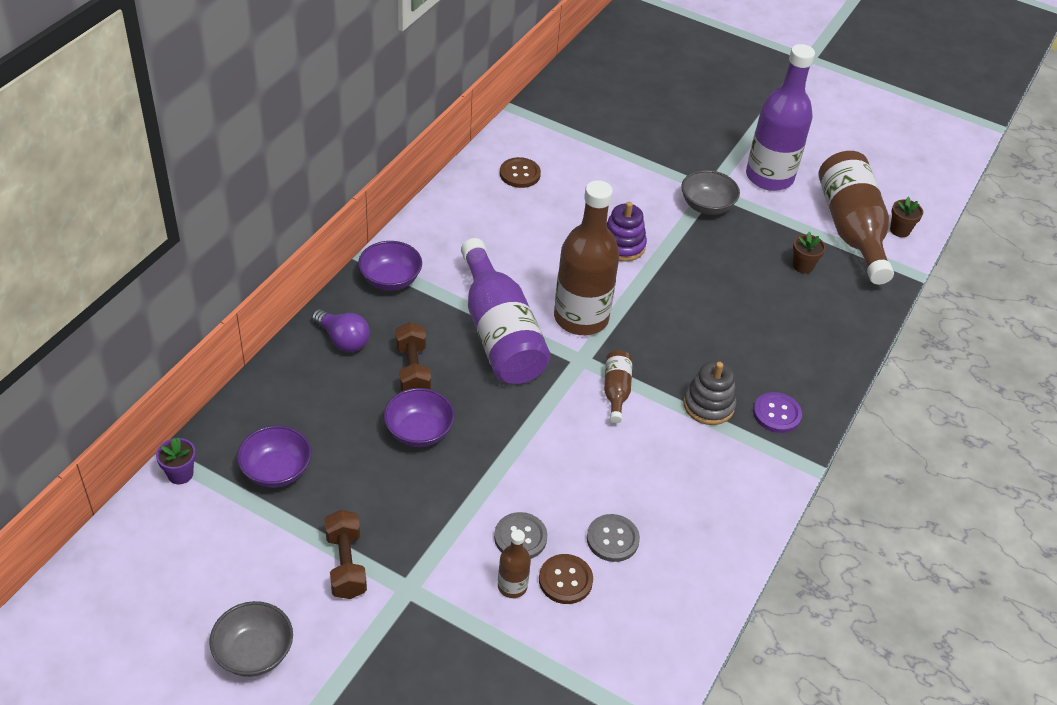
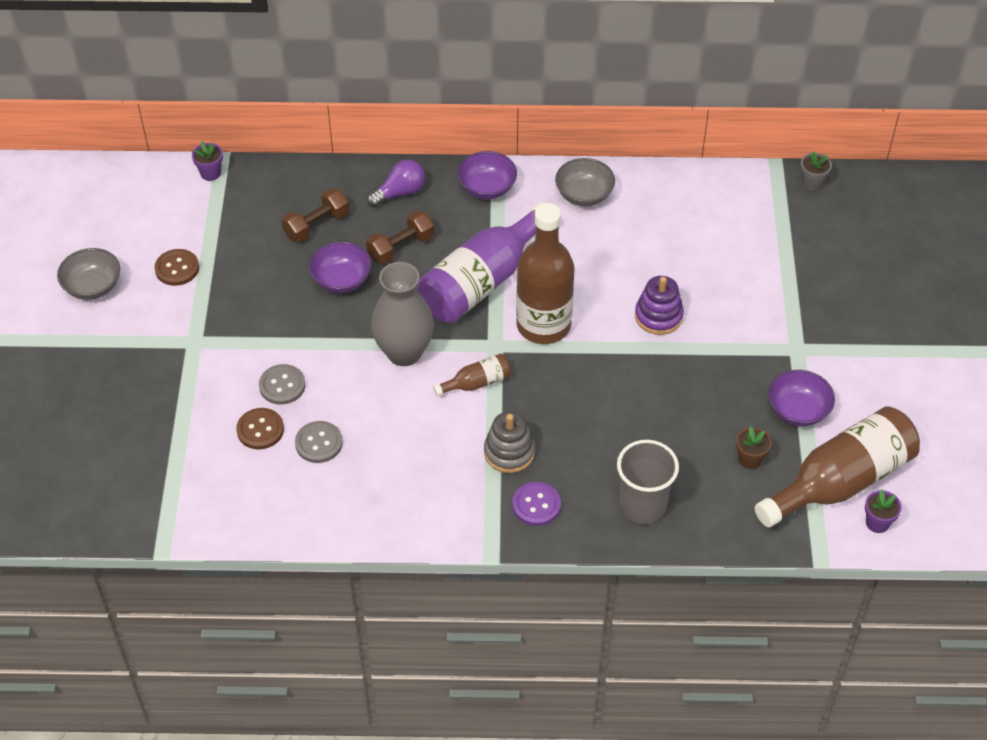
camera: 65 degrees right, 5 degrees up
purple bowl [237,425,312,488] -> purple bowl moved to [769,370,835,426]
purple light bulb [312,309,370,352] -> purple light bulb turned 135 degrees counterclockwise [367,160,425,207]
brown dumbbell [324,510,367,599] -> brown dumbbell moved to [281,188,349,242]
brown bottle [498,529,531,598] -> none
brown button [500,157,541,188] -> brown button moved to [154,249,199,286]
grey bowl [681,170,740,215] -> grey bowl moved to [555,158,615,206]
purple bottle [746,44,815,191] -> none
brown flower pot [890,196,923,237] -> purple flower pot [865,489,902,533]
none -> grey vase [371,262,434,366]
none -> grey cup [617,440,679,524]
none -> grey flower pot [801,151,832,191]

